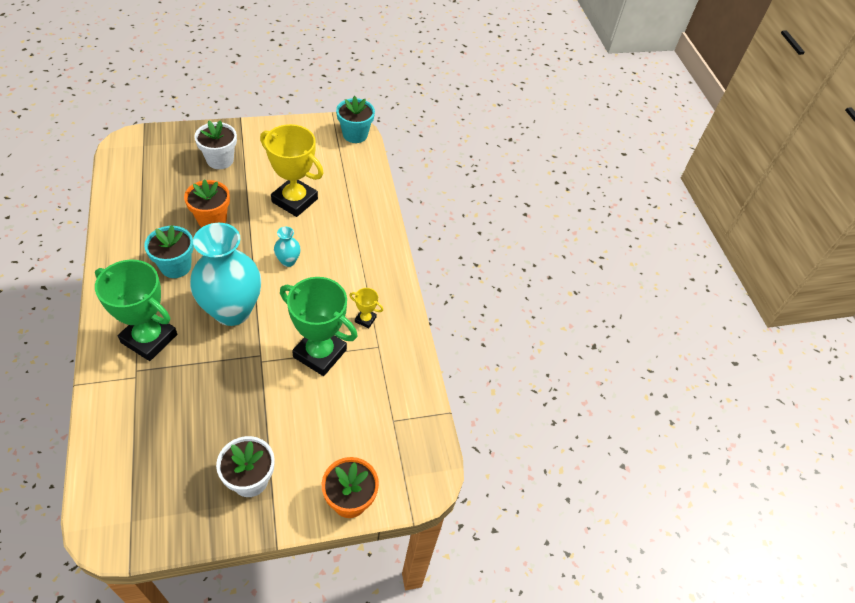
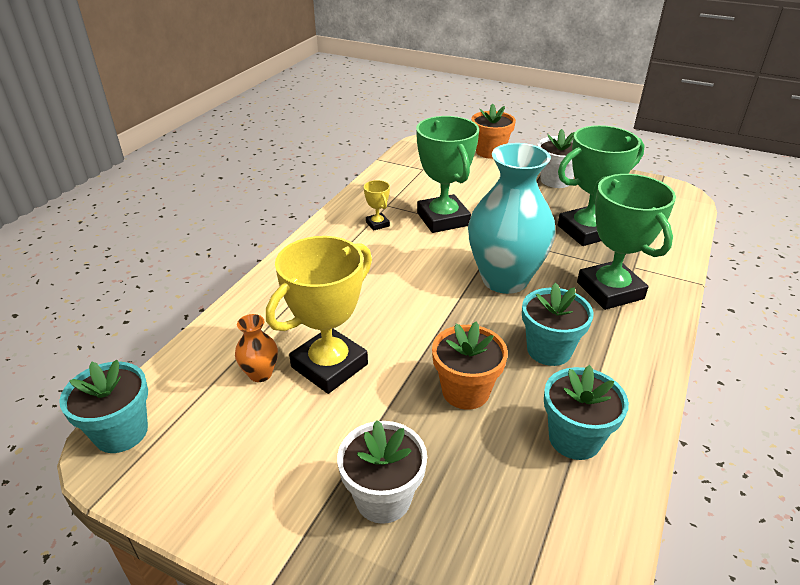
camera: 135 degrees left, 15 degrees down
yellow trophy [260,124,323,217] -> yellow trophy turned 60 degrees clockwise [266,236,372,394]
turquoise vase [274,227,301,267] -> none
none -> orange vase [235,314,278,382]
none -> turquoise flower pot [544,365,629,460]
none -> green trophy [558,125,644,246]

